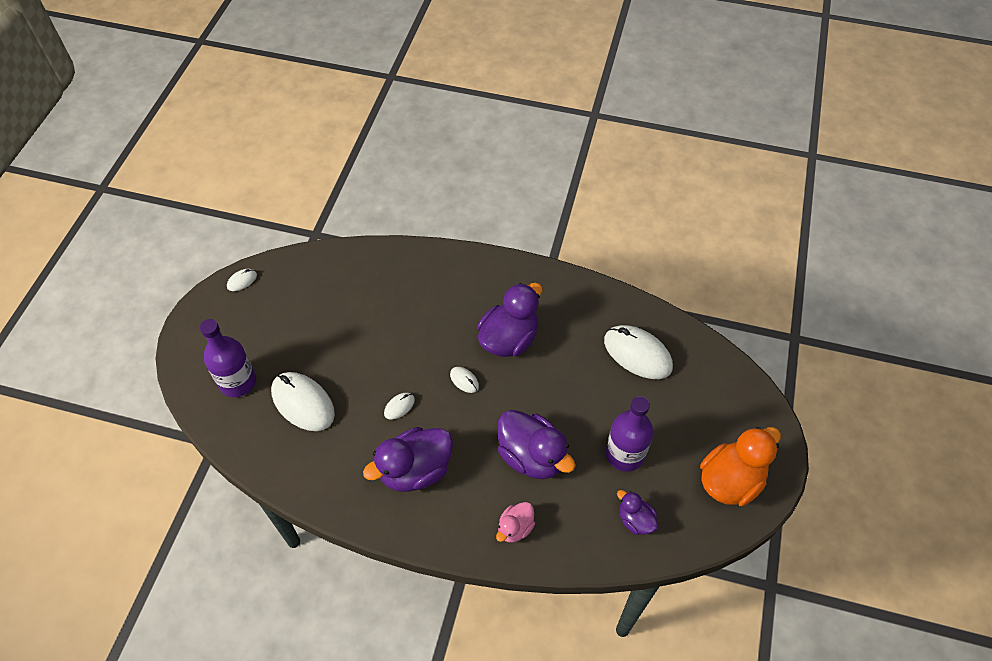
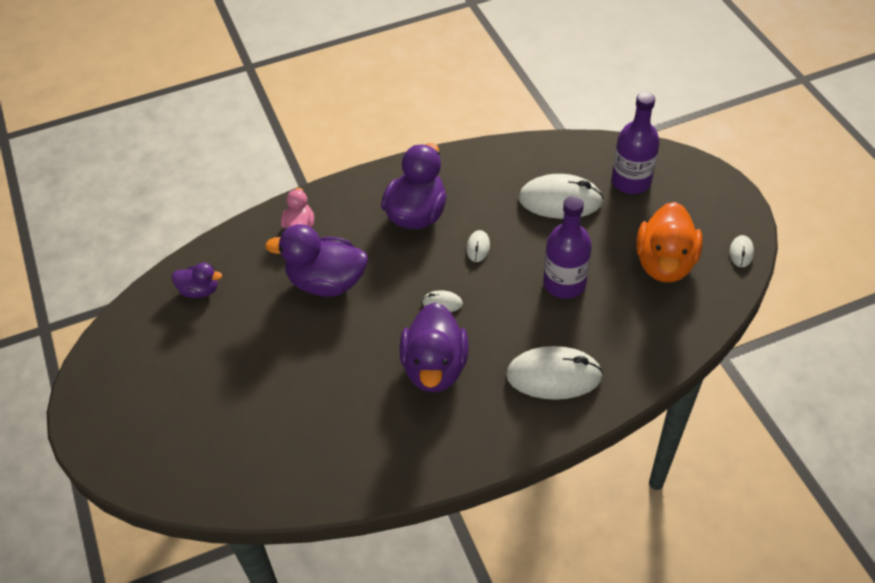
camera: 145 degrees right, 5 degrees down
white mouse [604,325,673,379] -> white mouse moved to [506,346,603,400]
purple bottle [606,396,653,472] -> purple bottle moved to [543,196,592,299]
orange duck [700,427,781,506] -> orange duck moved to [636,202,702,282]

